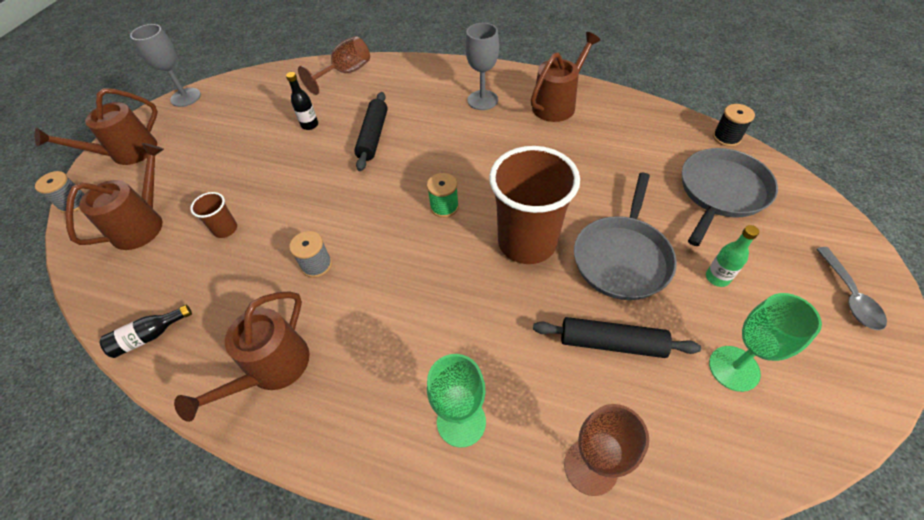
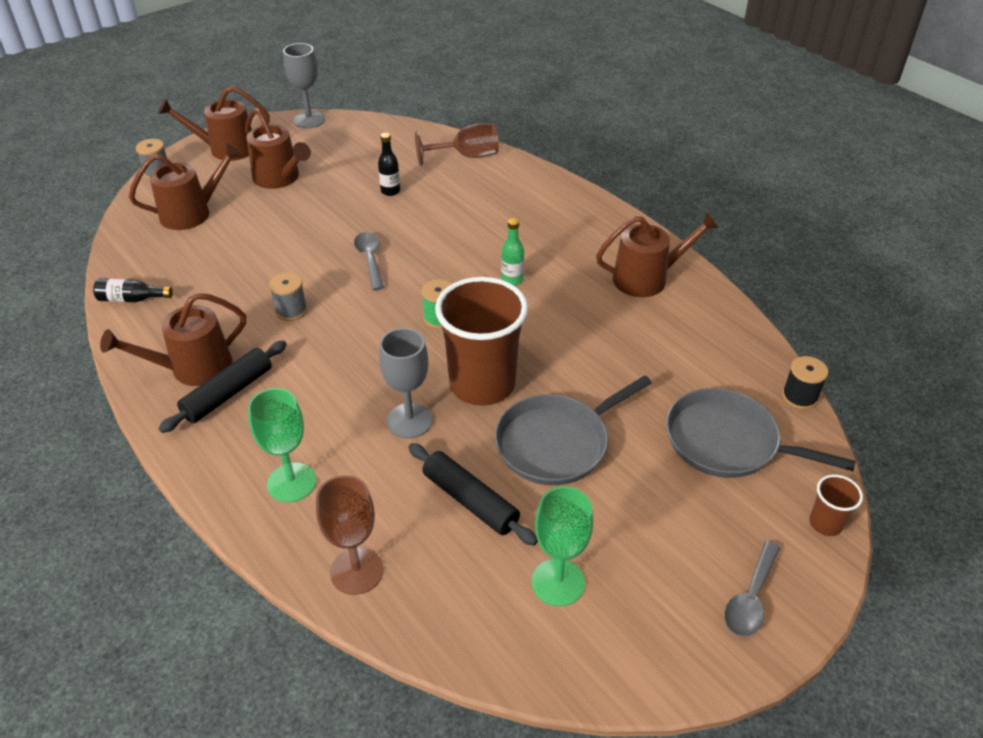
camera: 30 degrees right, 10 degrees down
brown cup [190,192,237,238] -> brown cup moved to [809,475,863,536]
black rolling pin [354,92,388,171] -> black rolling pin moved to [159,340,287,433]
grey goblet [465,23,499,110] -> grey goblet moved to [379,328,433,438]
grey pan [682,148,778,246] -> grey pan turned 135 degrees counterclockwise [666,388,856,478]
green bottle [706,225,759,287] -> green bottle moved to [501,218,524,286]
none -> brown watering can [245,108,311,189]
none -> grey spoon [354,232,384,290]

